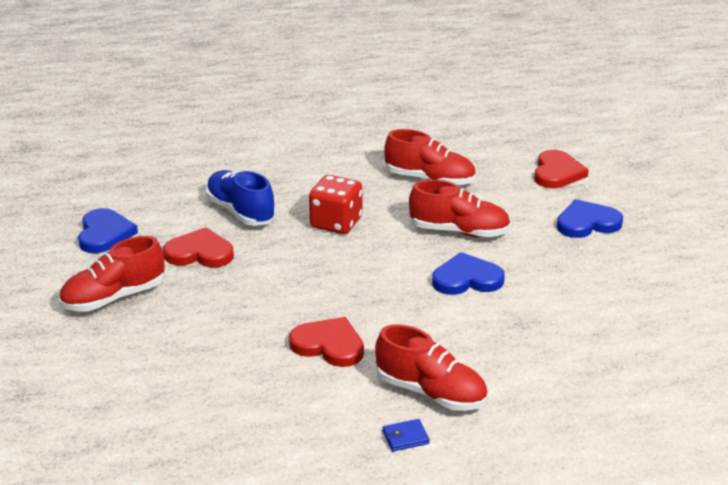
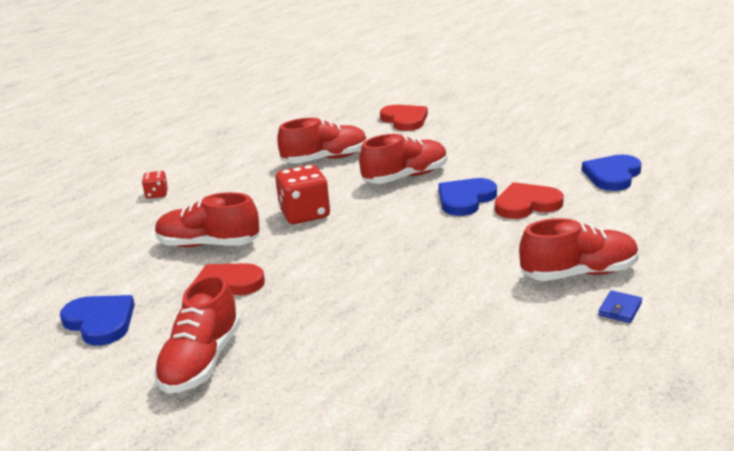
camera: 40 degrees left, 5 degrees down
blue shoe [206,170,276,226] -> red shoe [155,192,259,247]
red heart [289,317,364,367] -> red heart moved to [495,182,564,219]
blue heart [557,199,623,238] -> blue heart moved to [582,155,642,191]
none -> red dice [142,171,168,199]

